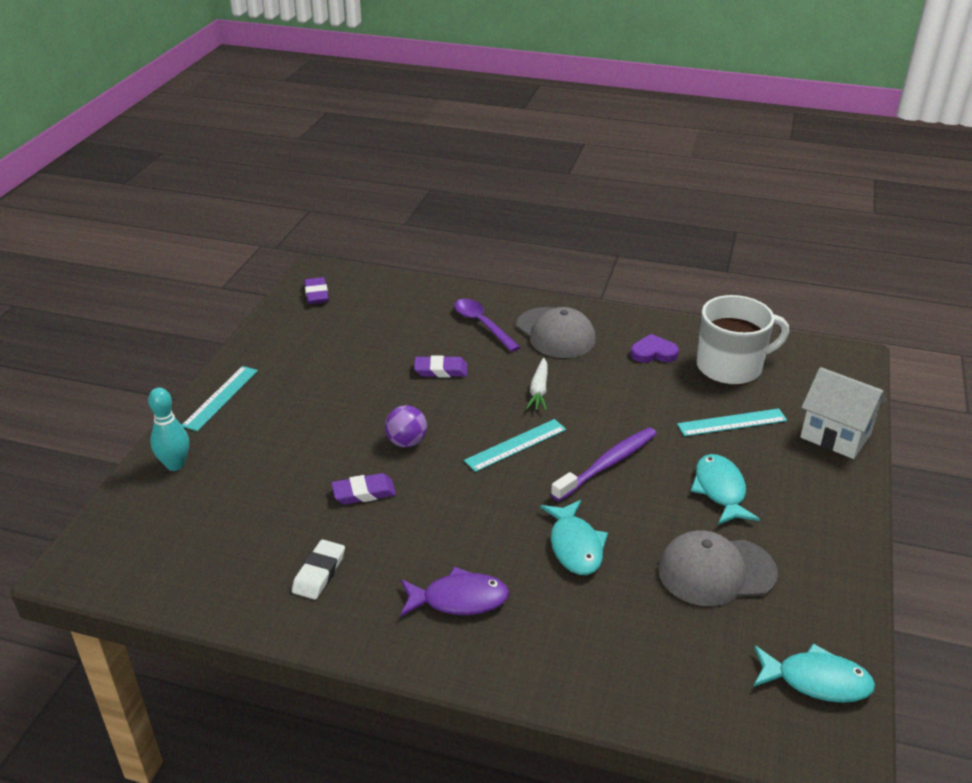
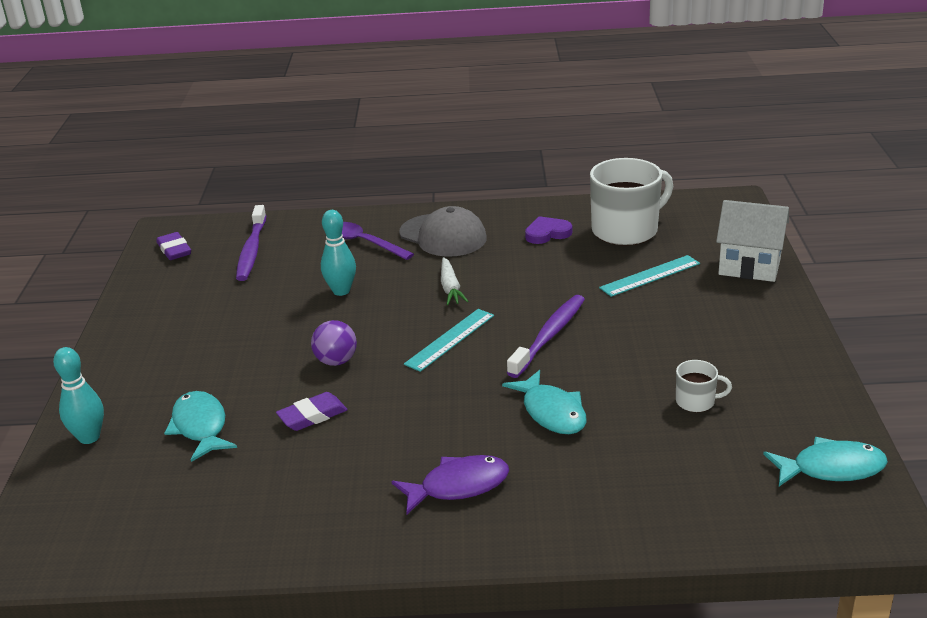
camera: 15 degrees left, 5 degrees down
turquoise ruler [182,366,258,431] -> none
white eraser [292,539,345,600] -> none
purple eraser [414,355,468,377] -> turquoise bowling pin [321,210,356,296]
grey cap [658,530,778,606] -> white mug [676,360,732,412]
turquoise fish [691,454,760,525] -> turquoise fish moved to [164,391,237,462]
none -> purple toothbrush [236,205,266,281]

